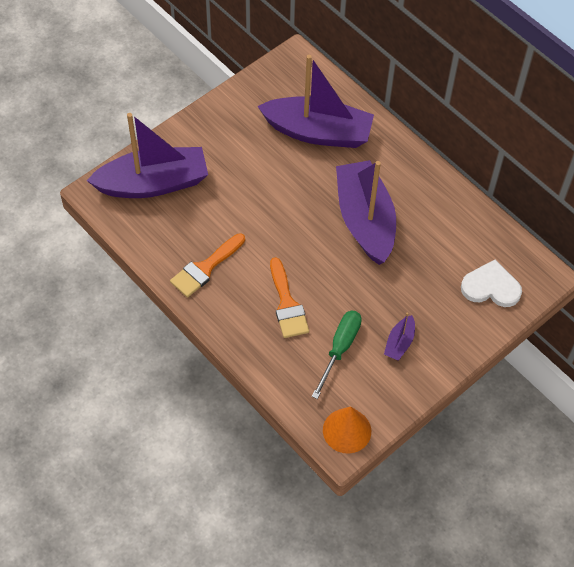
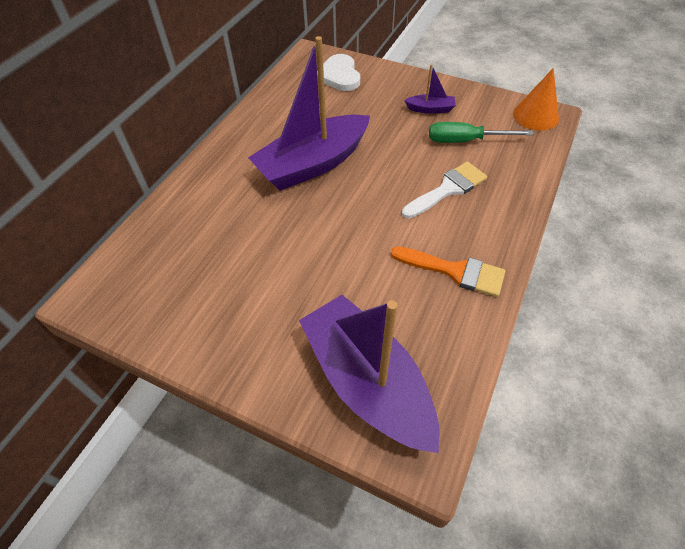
camera: 110 degrees left, 5 degrees down
purple boat [257,55,374,148] -> none
orange brush [270,257,309,338] -> white brush [402,162,487,219]

